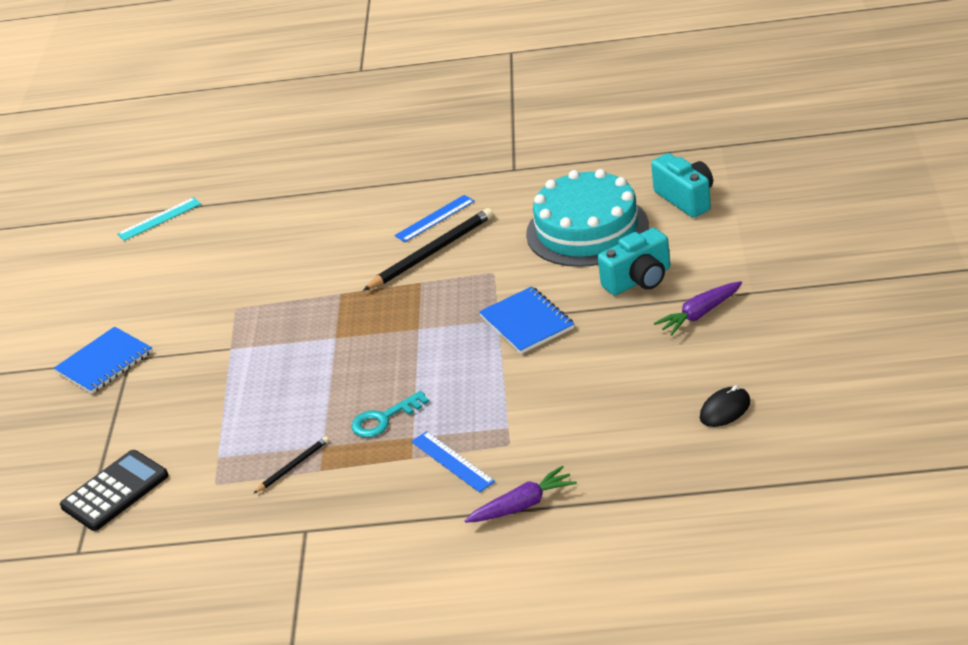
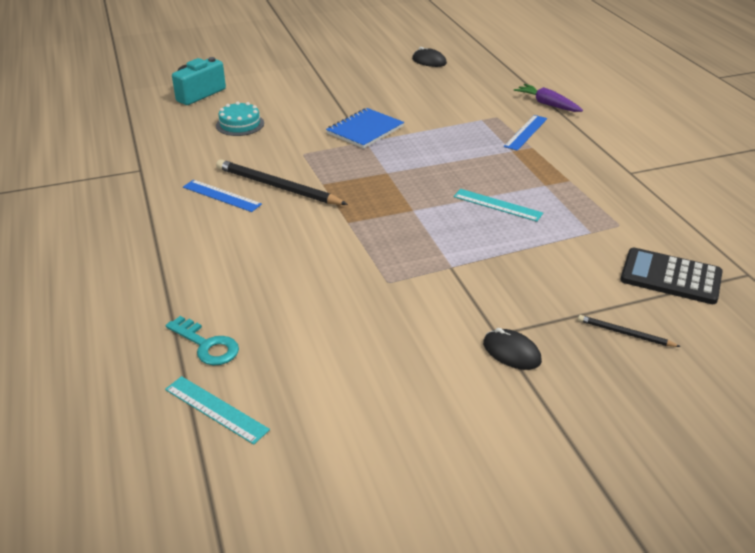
camera: 115 degrees left, 0 degrees up
blue notebook [54,327,153,394] -> black mouse [483,328,542,370]
black pencil [254,436,329,493] -> black pencil moved to [578,315,681,347]
turquoise key [351,391,429,437] -> turquoise key moved to [166,316,239,365]
turquoise cake [526,169,649,267] -> turquoise cake [216,101,264,136], size x0.47
turquoise camera [598,228,670,295] -> none
purple carrot [654,281,742,336] -> none
none -> turquoise ruler [453,189,543,222]

